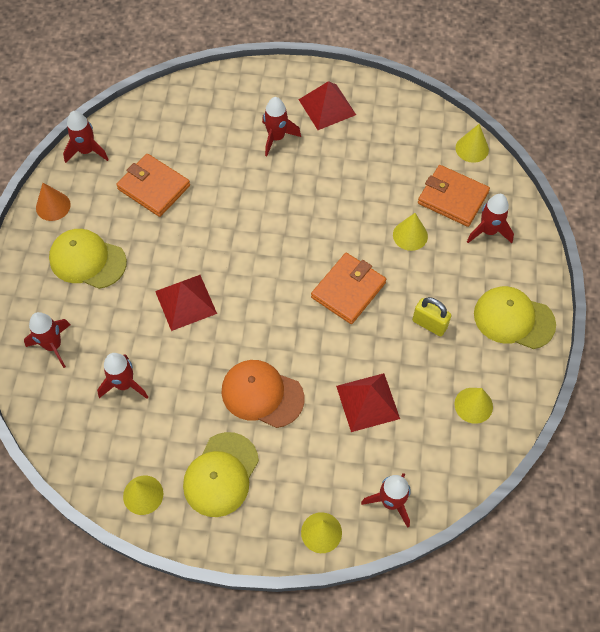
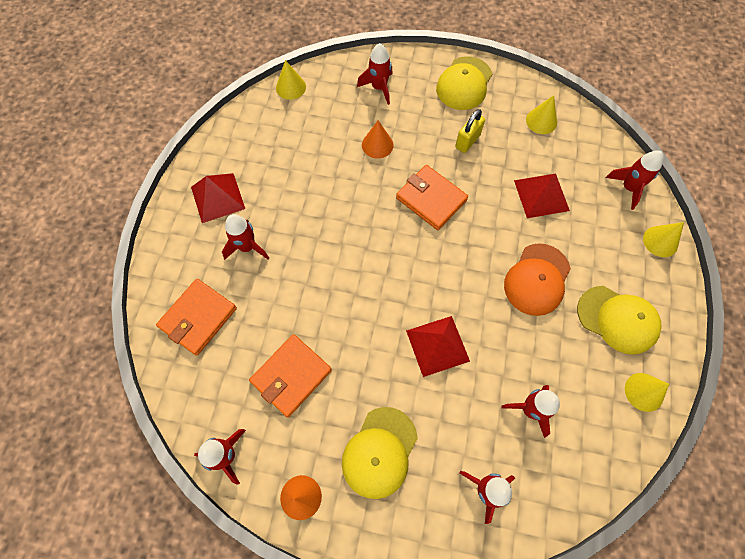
camera: 85 degrees left, 5 degrees up
yellow cone [393,213,428,251] -> orange cone [362,121,394,159]
orange wallet [418,165,490,227] -> orange wallet moved to [156,279,237,356]

